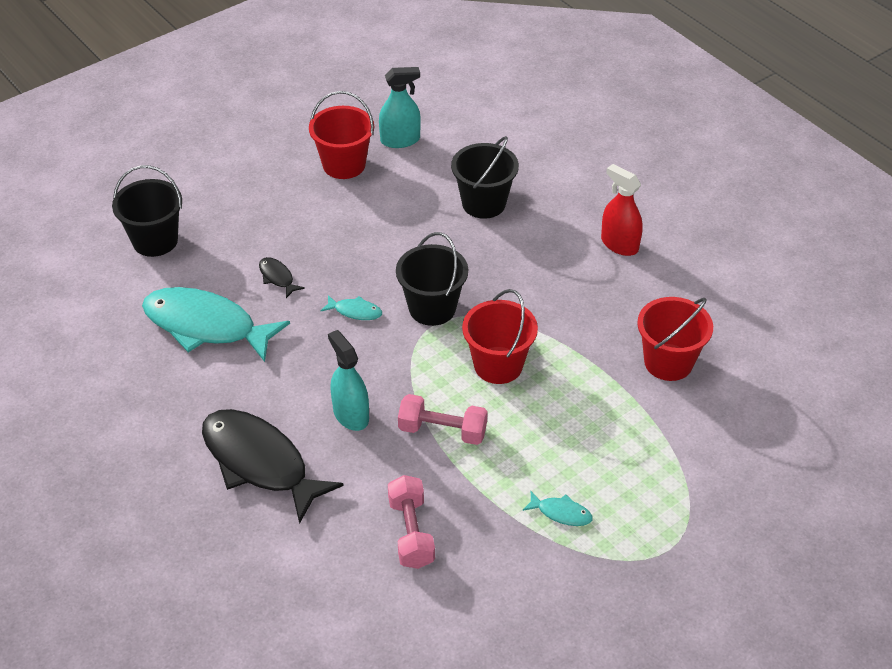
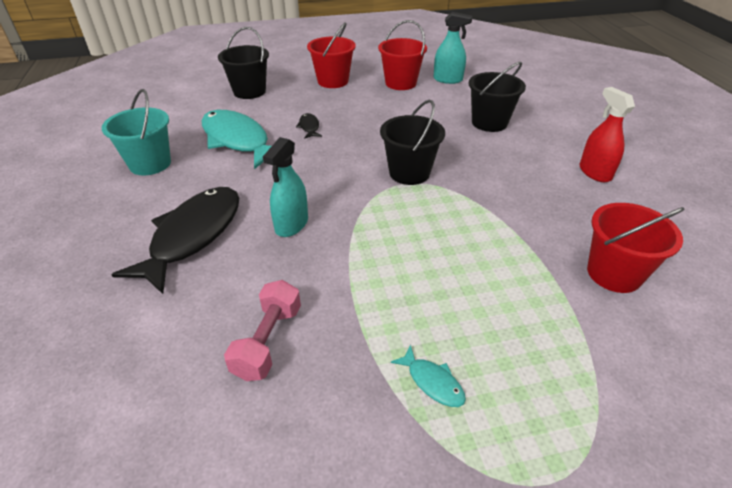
camera: 25 degrees right, 5 degrees down
black fish [202,409,344,524] -> black fish turned 45 degrees clockwise [111,187,239,294]
turquoise fish [321,295,382,320] -> none
turquoise spray bottle [328,330,369,431] -> turquoise spray bottle turned 150 degrees counterclockwise [263,137,308,237]
pink dumbbell [398,394,488,445] -> none
red bucket [462,289,538,384] -> red bucket moved to [307,22,356,88]
none -> turquoise bucket [102,89,171,175]

